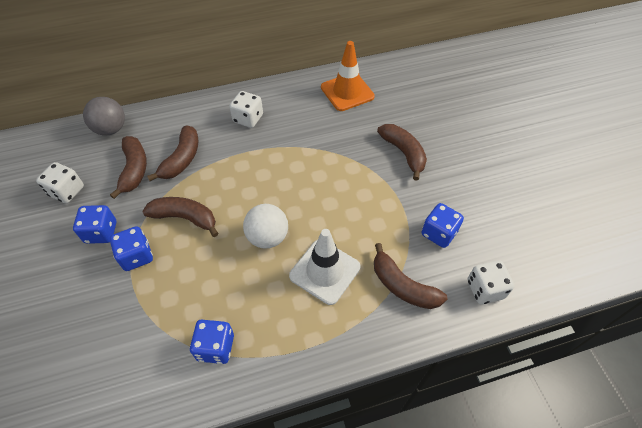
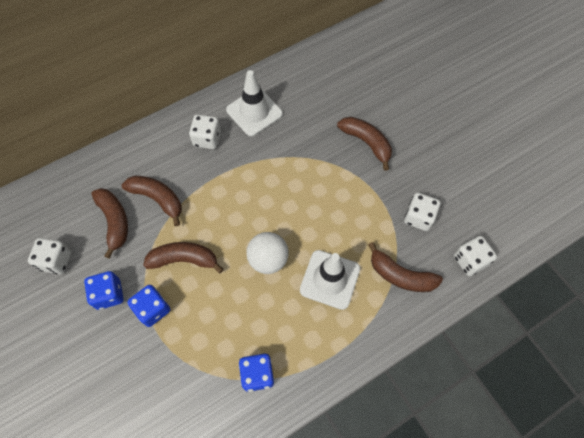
camera: 15 degrees left, 10 degrees up
grey ball [83,97,125,136] -> none
brown banana [147,125,199,181] -> brown banana turned 60 degrees counterclockwise [122,176,182,226]
orange traffic cone [321,41,375,111] -> none
blue dice [422,203,464,248] -> white dice [404,193,440,231]
none -> white traffic cone [226,70,283,136]

